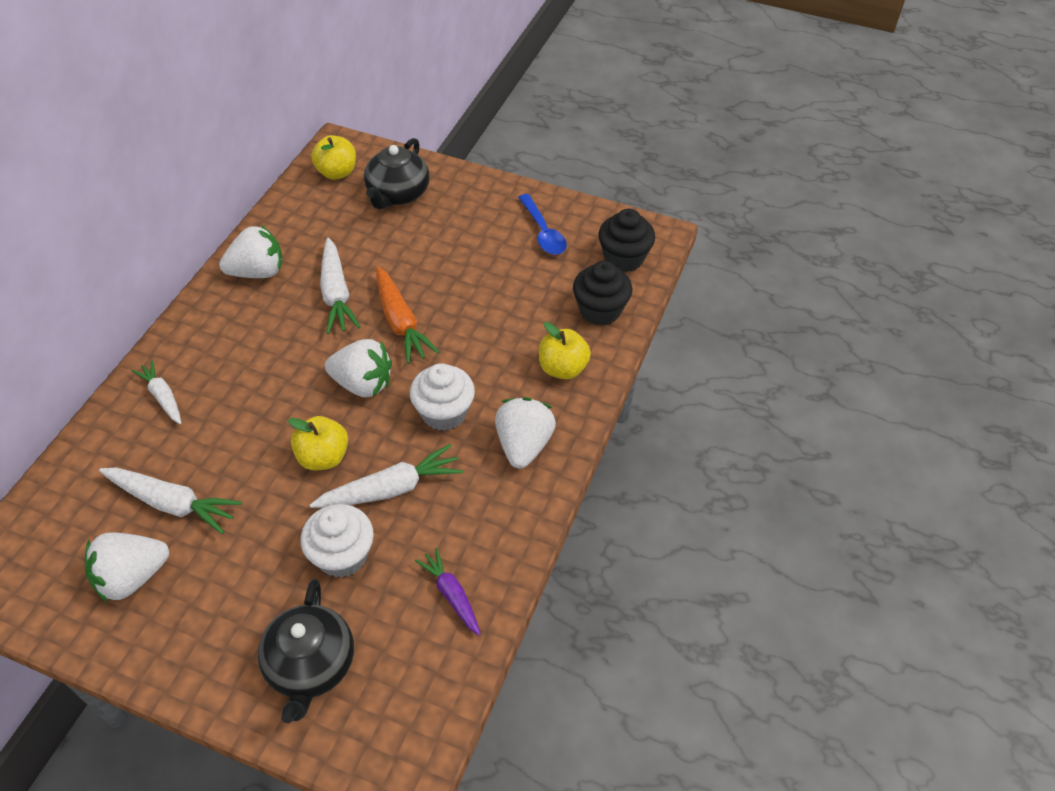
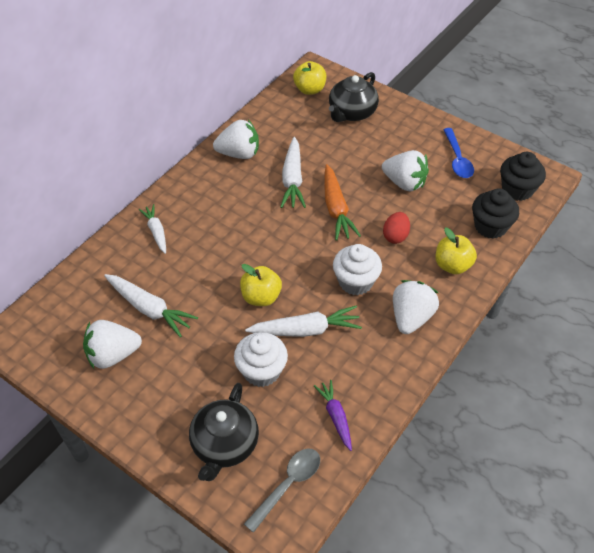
camera: 15 degrees right, 0 degrees up
white strawberry [325,339,392,397] -> white strawberry moved to [382,150,429,192]
none -> grey spoon [244,448,320,533]
none -> red egg [383,212,410,244]

